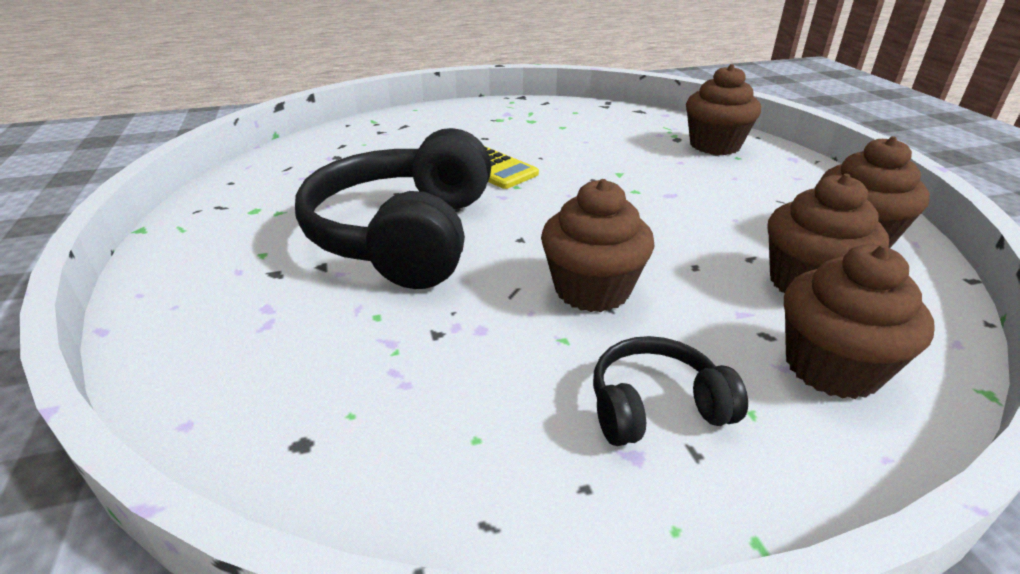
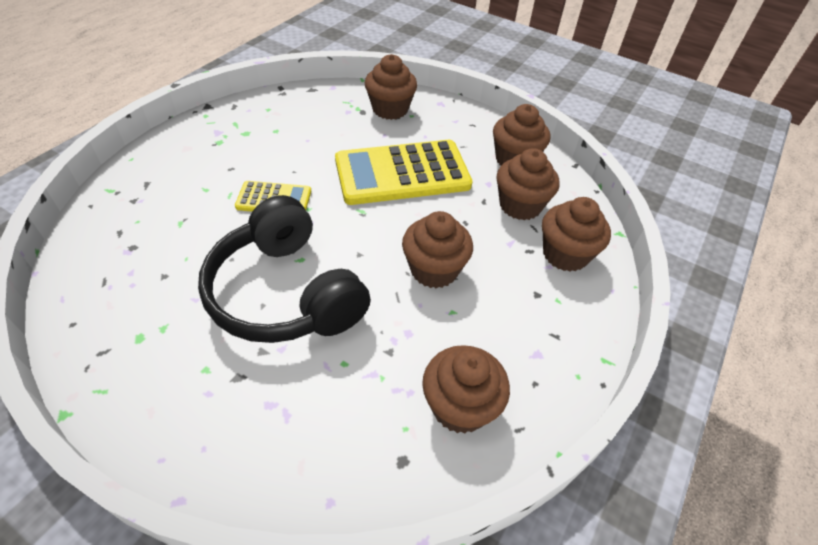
camera: 45 degrees left, 15 degrees up
black headphones [593,336,748,446] -> none
none -> yellow calculator [335,140,473,205]
none -> brown cupcake [422,345,510,434]

